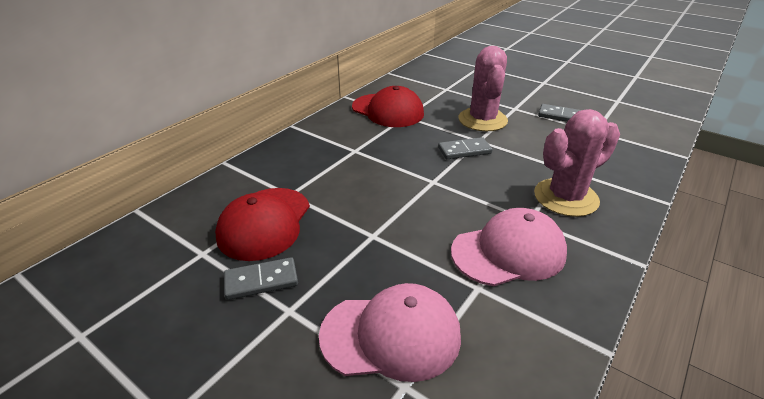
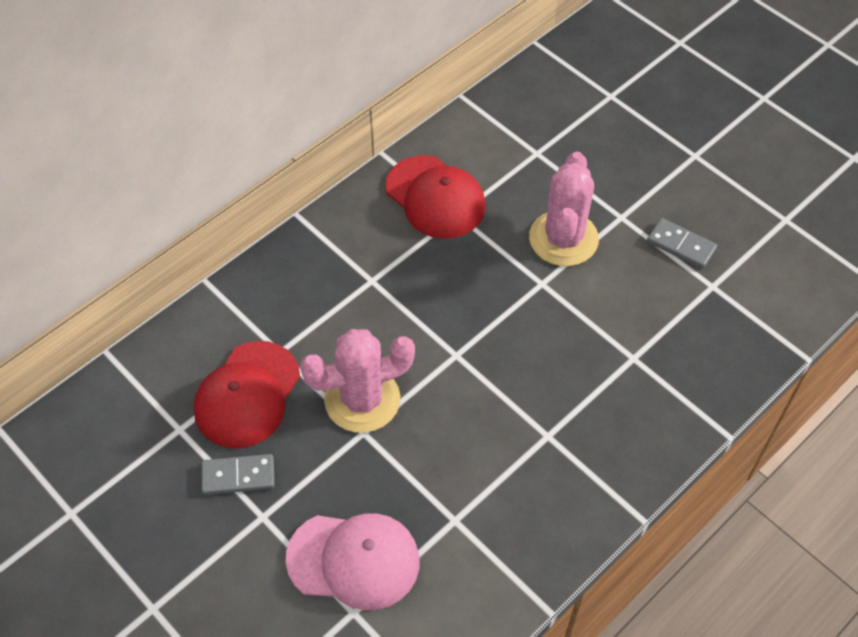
camera: 10 degrees right, 20 degrees up
grey domino [438,137,493,159] -> none
pink cap [451,208,567,286] -> none
pink cactus [534,109,620,217] -> pink cactus moved to [300,329,415,433]

